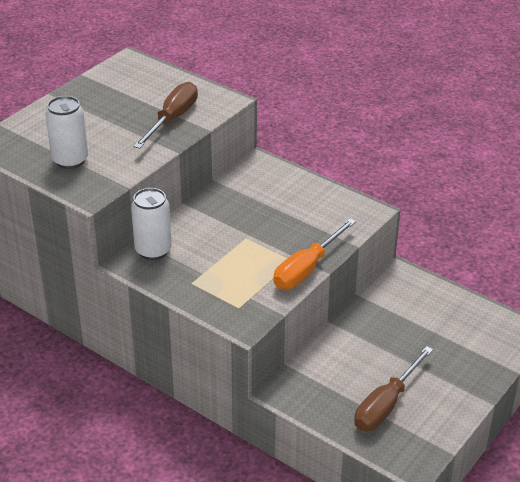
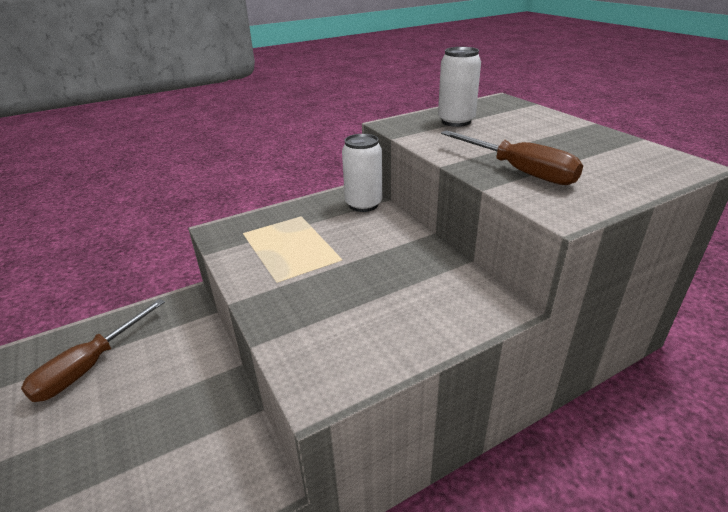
camera: 115 degrees right, 5 degrees down
orange screwdriver [274,219,356,289] -> none
brown screwdriver [354,346,433,431] -> brown screwdriver turned 120 degrees counterclockwise [21,299,165,402]

